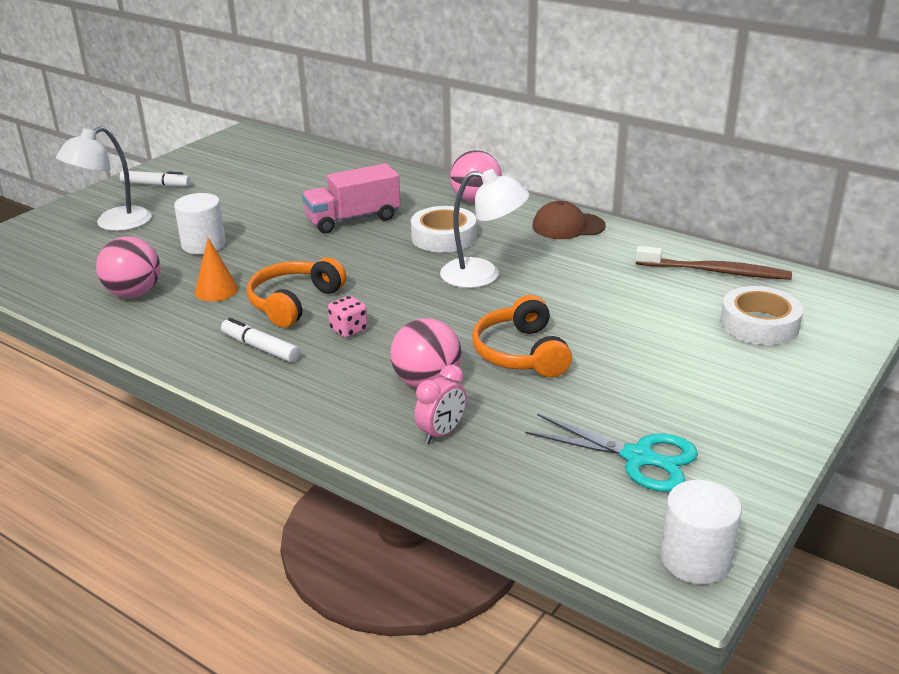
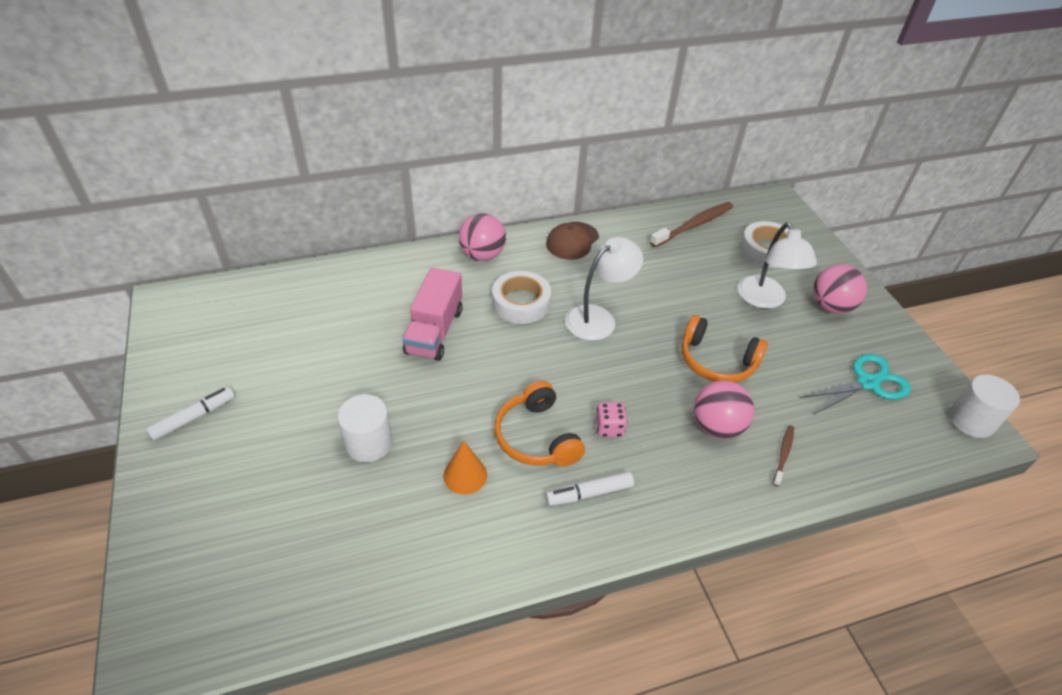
camera: 55 degrees left, 15 degrees up
white lamp [56,126,152,231] -> white lamp moved to [738,222,817,309]
pink ball [96,236,161,298] -> pink ball moved to [813,264,867,314]
pink clock [414,364,467,444] -> brown toothbrush [773,425,794,486]

